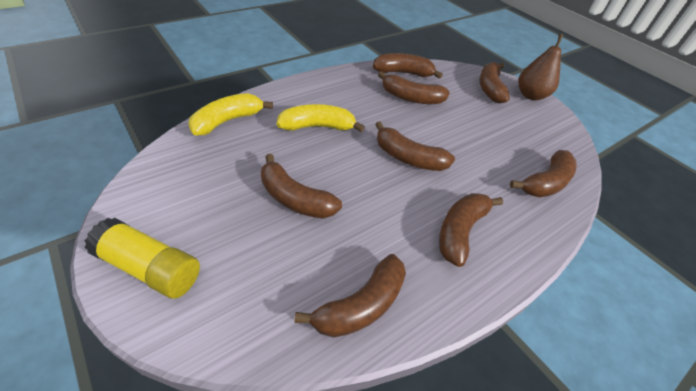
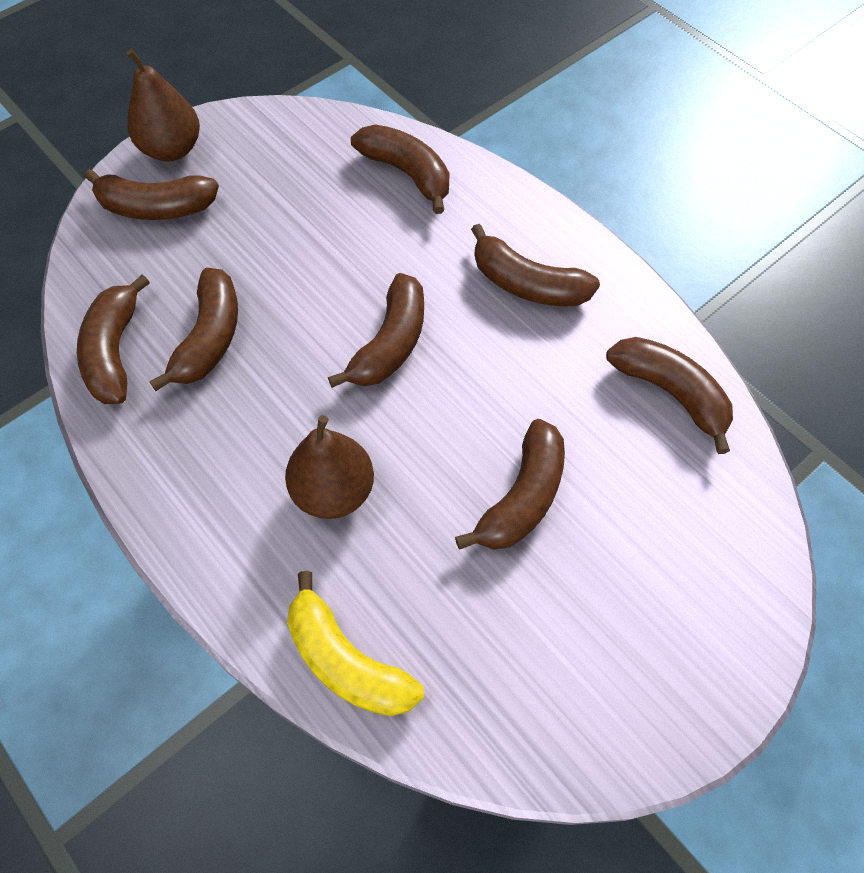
camera: 90 degrees left, 15 degrees up
yellow glue stick [85,218,200,299] -> none
yellow banana [277,104,365,132] -> brown pear [285,415,374,519]

